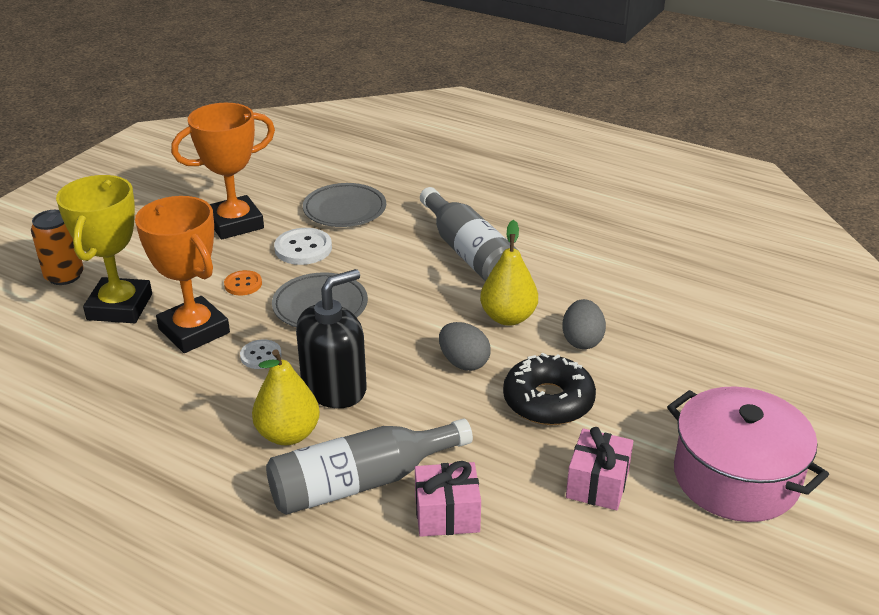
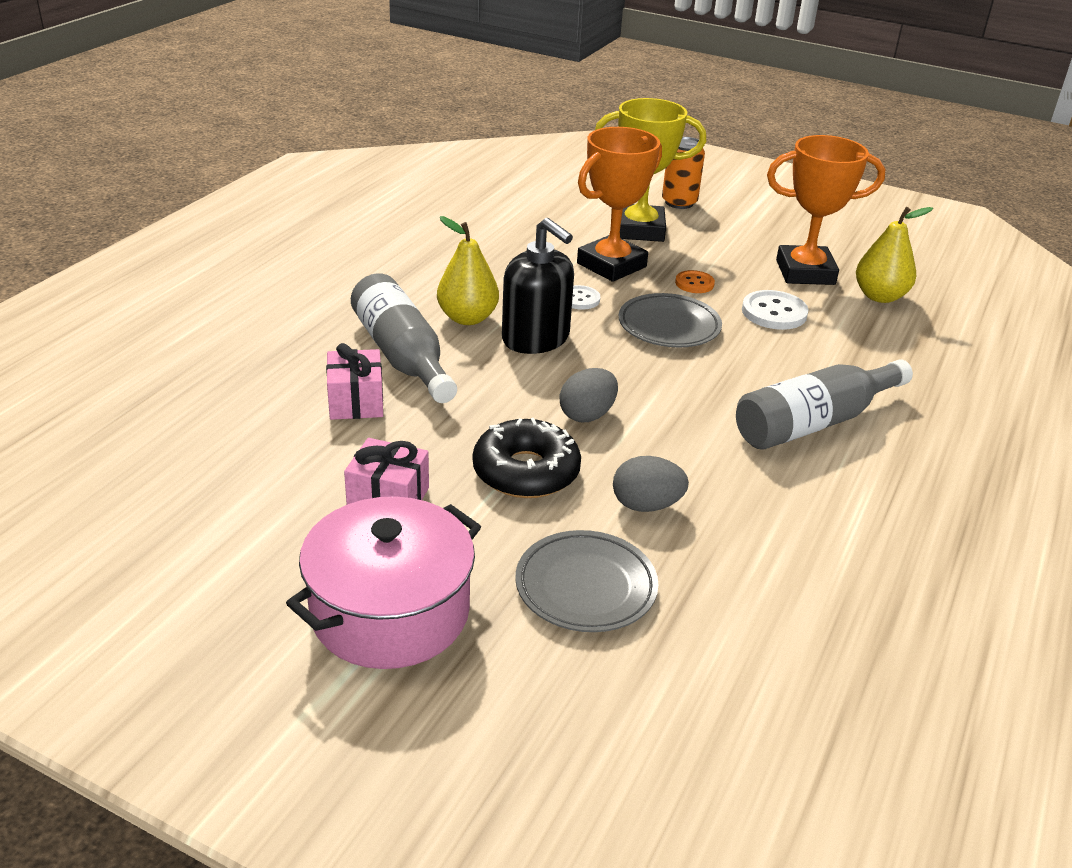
camera: 85 degrees right, 0 degrees up
orange trophy [171,103,275,239] -> orange trophy turned 60 degrees counterclockwise [767,135,885,285]
grey plate [303,183,386,227] -> grey plate moved to [515,530,658,632]
yellow pear [480,220,538,326] -> yellow pear moved to [856,207,933,303]

